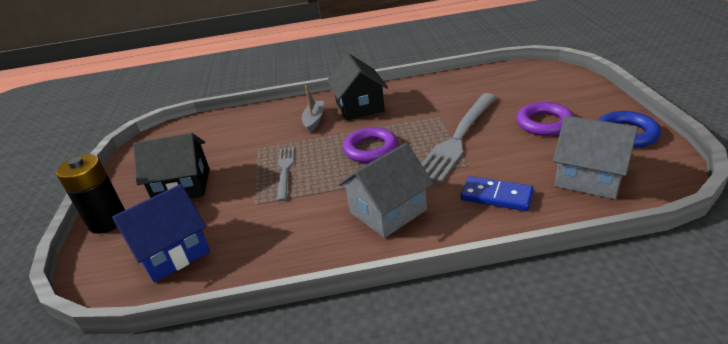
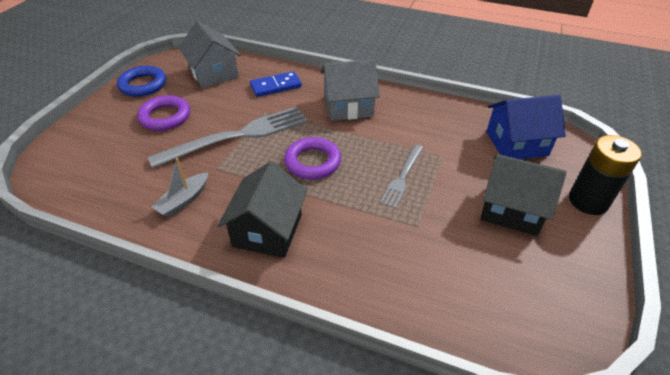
camera: 155 degrees left, 10 degrees up
grey boat [302,86,324,133] -> grey boat moved to [151,158,208,217]
blue domino [461,176,534,211] -> blue domino turned 75 degrees counterclockwise [250,71,302,97]

